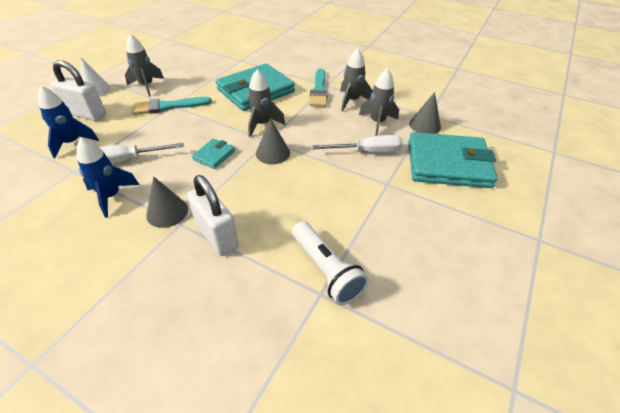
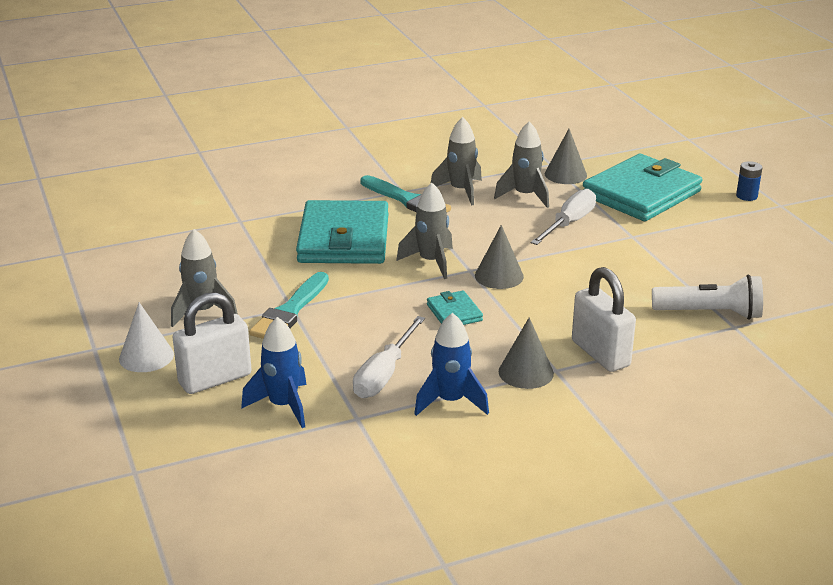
camera: 50 degrees left, 15 degrees down
white padlock [187,175,239,256] -> white padlock turned 60 degrees clockwise [572,267,636,372]
none -> blue battery [736,161,762,201]

